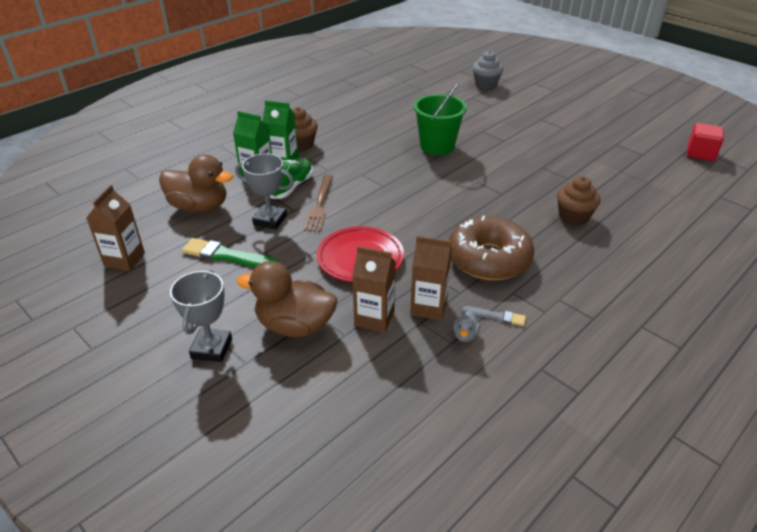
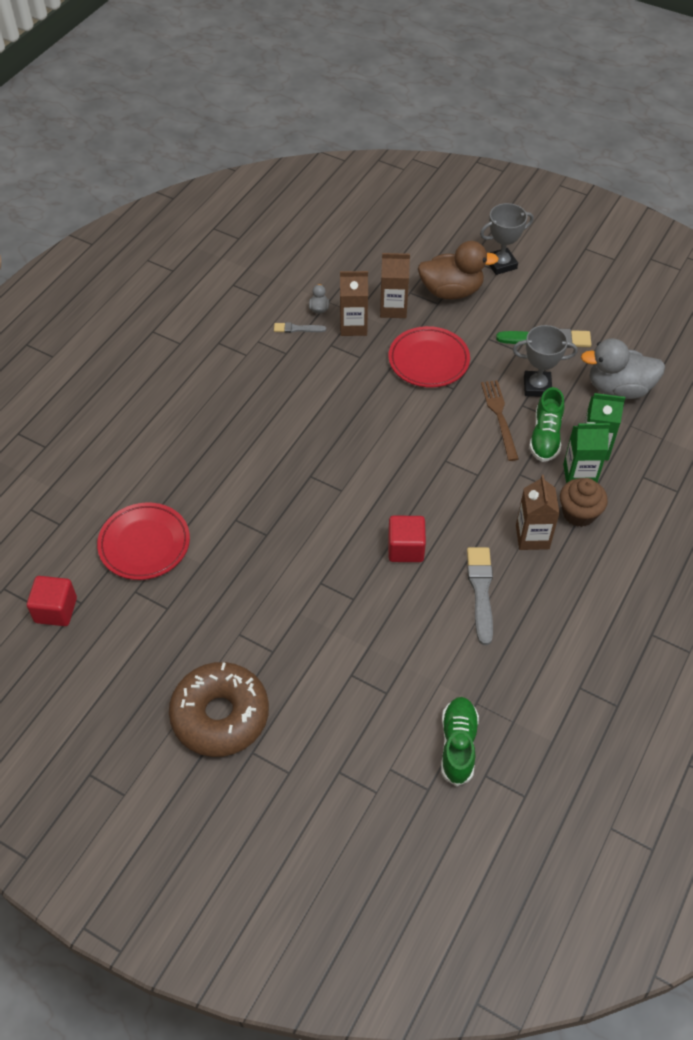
camera: 165 degrees right, 15 degrees up
brown carton [86,185,145,271] -> brown carton moved to [516,475,560,550]
brown duck [159,154,233,213] -> grey duck [581,338,665,399]
grey trophy [170,270,232,362] -> grey trophy turned 75 degrees clockwise [480,203,534,275]
green bucket [413,82,467,155] -> red cube [388,515,426,562]
brown donut [449,216,534,280] -> brown donut moved to [169,662,269,757]
grey cupcake [472,51,504,89] -> none
brown cupcake [557,176,601,226] -> none
none -> red plate [97,502,190,580]
none -> green shoe [441,697,479,786]
none -> grey brush [467,547,493,645]

